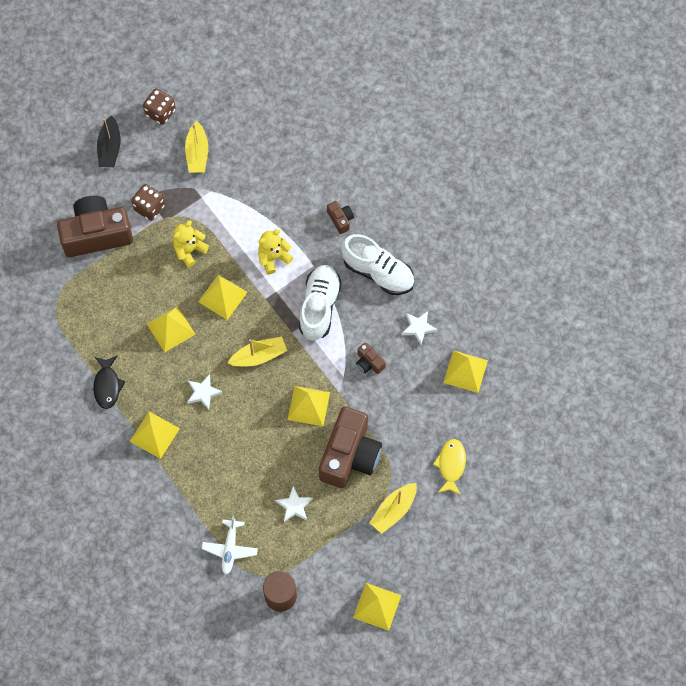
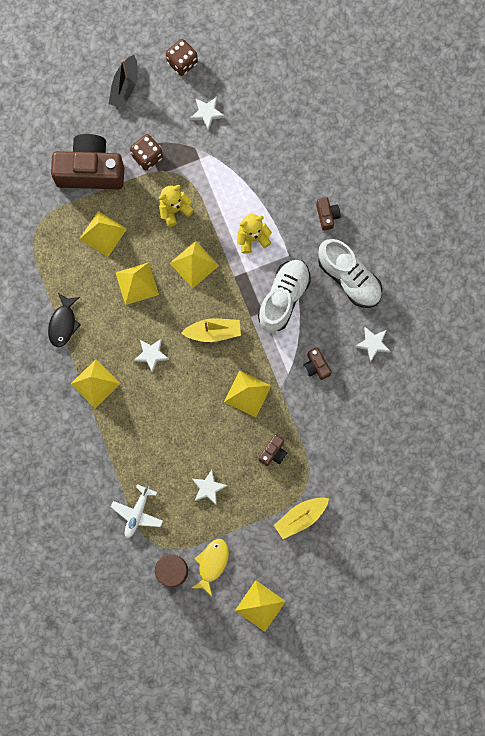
camera: 15 degrees right, 10 degrees up
yellow boat [185,120,208,173] -> white star [190,97,225,131]
brown camera [319,406,382,488] -> brown camera [259,434,287,466], size x0.43
yellow fish [433,439,466,495] -> yellow fish moved to [192,539,229,596]
yellow pyramid [443,350,488,393] -> yellow pyramid moved to [79,211,127,257]

